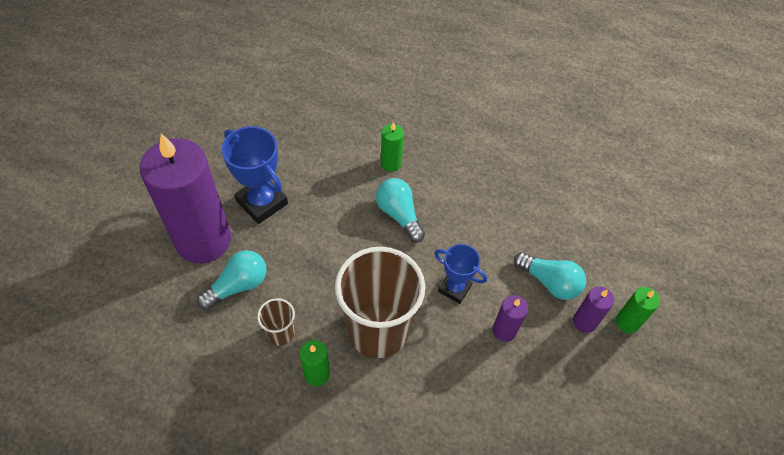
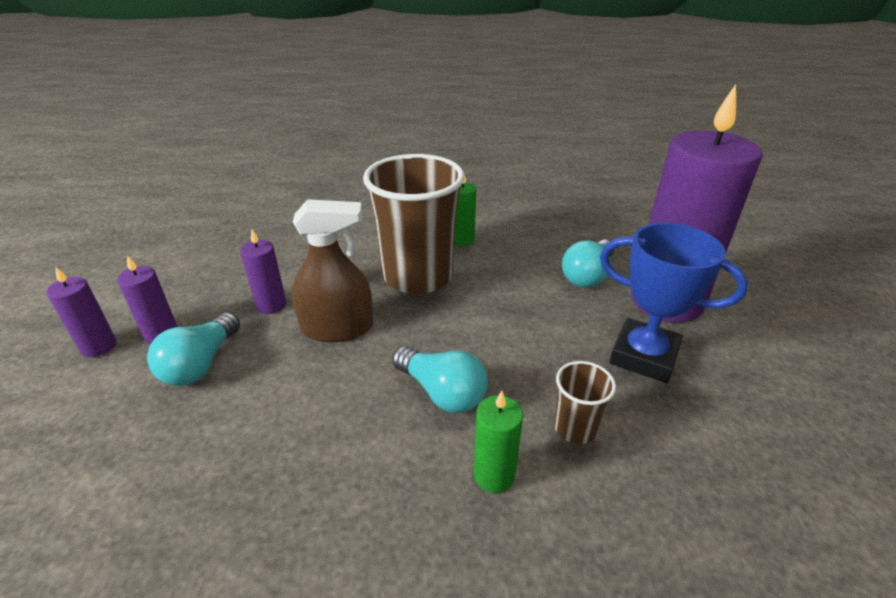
camera: 165 degrees right, 20 degrees down
brown cup [257,298,295,346] -> brown cup moved to [554,361,616,444]
blue trophy [434,244,487,304] -> brown spray bottle [292,199,373,342]
turquoise light bulb [514,252,586,300] -> turquoise light bulb turned 90 degrees counterclockwise [147,313,240,386]
green candle [616,287,660,333] -> purple candle [46,266,116,357]

